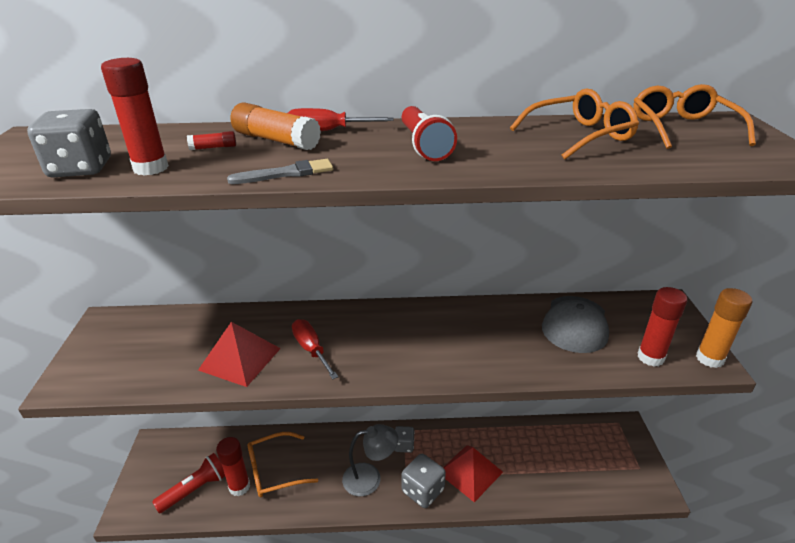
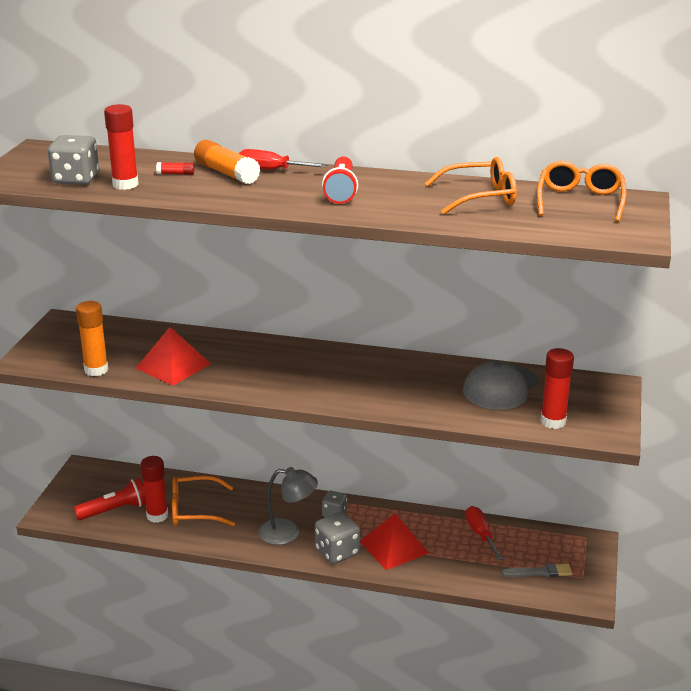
camera: 15 degrees right, 5 degrees down
grey brush [227,159,333,184] -> grey brush moved to [502,563,573,577]
red screwdriver [292,319,338,379] -> red screwdriver moved to [466,506,503,560]
orange glue stick [696,288,752,368] -> orange glue stick moved to [76,301,108,376]

